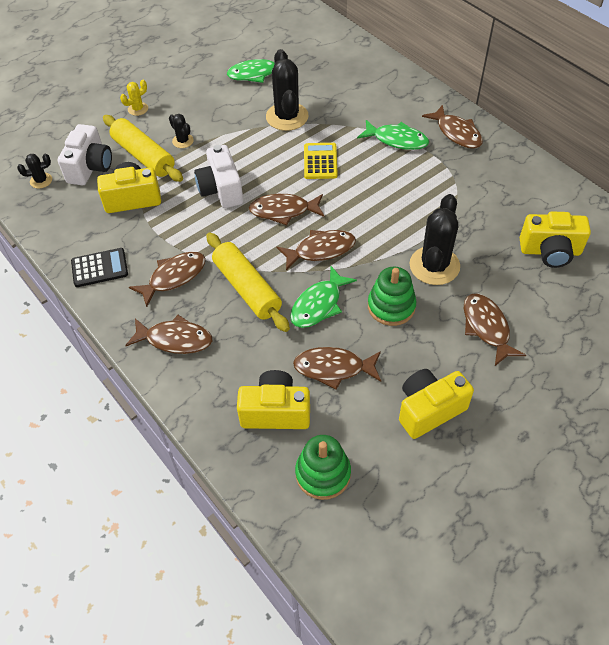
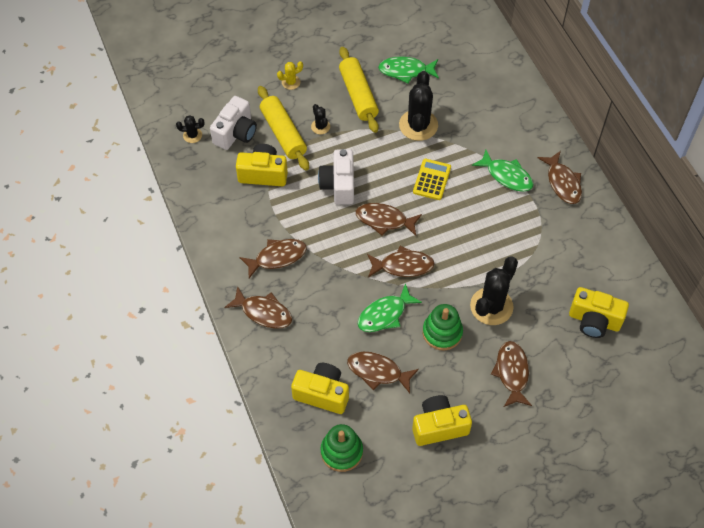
camera: 15 degrees right, 5 degrees up
black calculator [71,248,128,287] -> none
yellow rolling pin [206,232,290,332] -> yellow rolling pin moved to [339,47,379,133]

